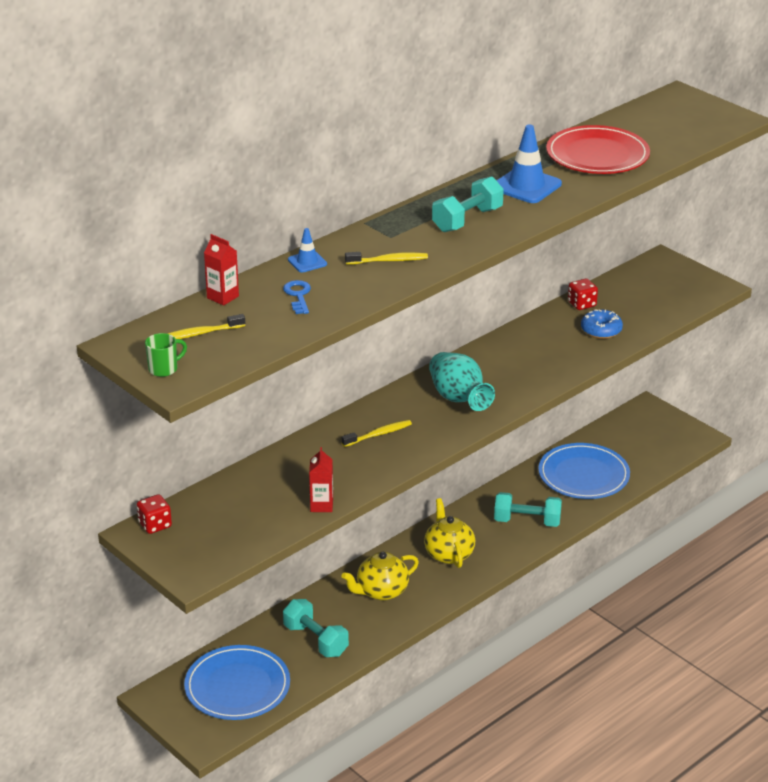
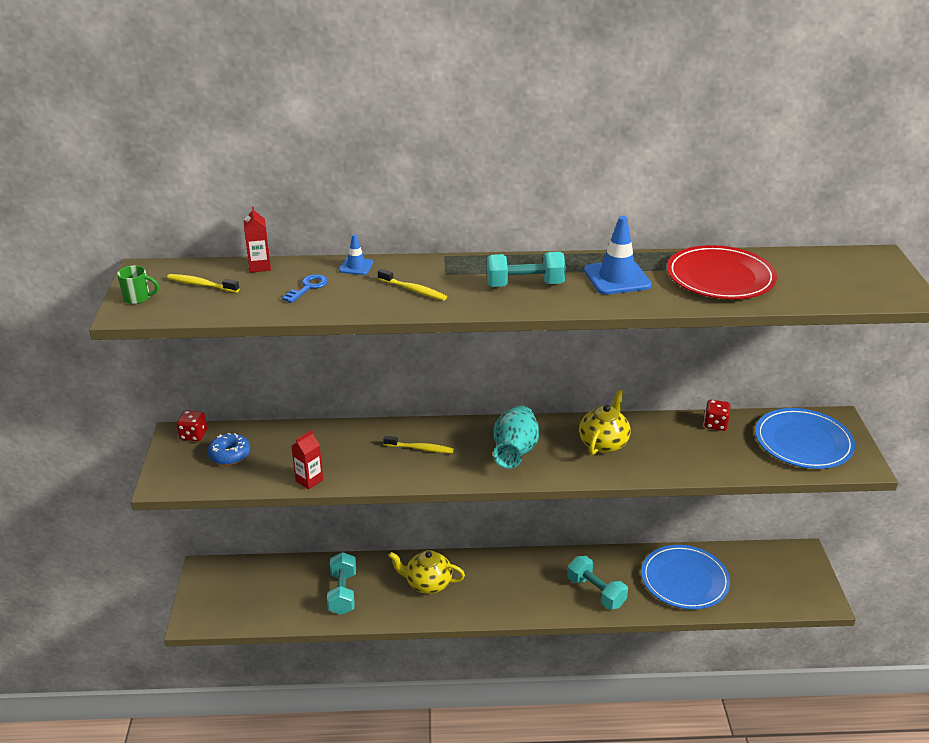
camera: 40 degrees right, 0 degrees up
blue plate [184,645,290,720] -> blue plate moved to [755,408,855,469]
yellow teapot [424,498,475,568] -> yellow teapot moved to [579,390,630,455]
blue donut [581,309,623,339] -> blue donut moved to [207,433,250,465]

